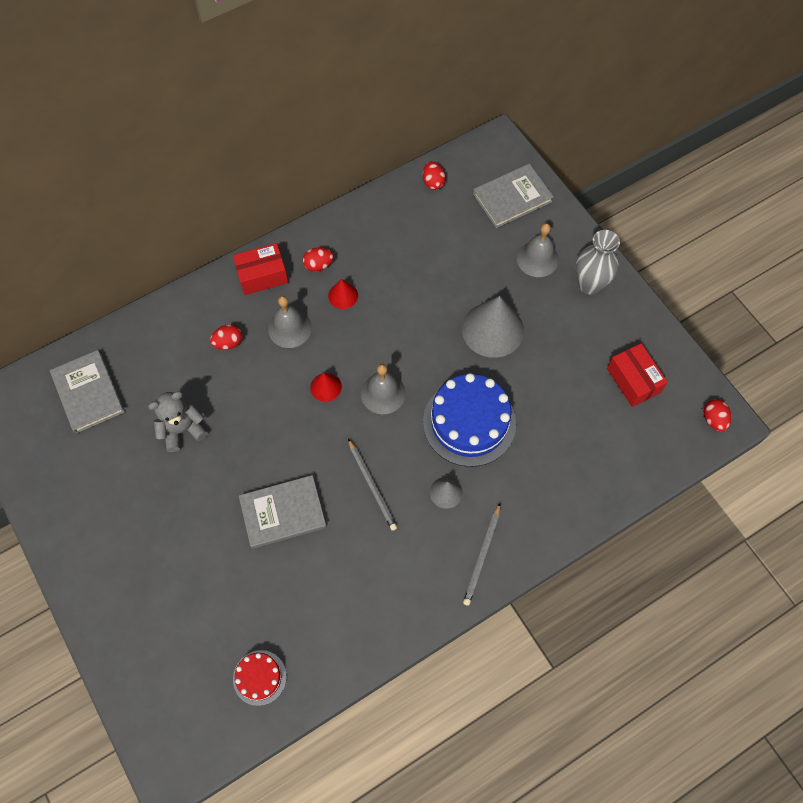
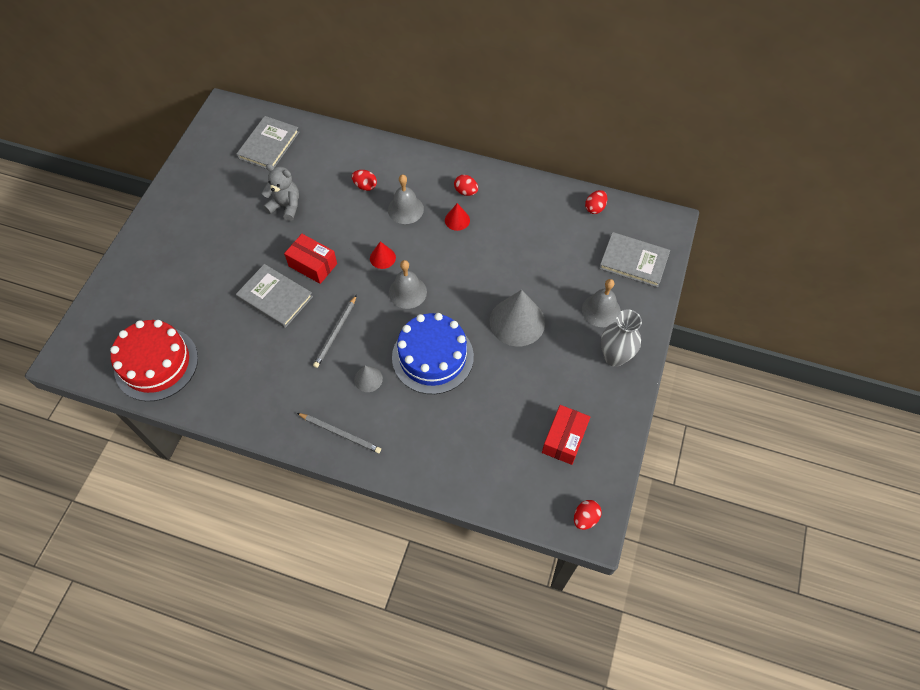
camera: 50 degrees right, 5 degrees down
red box [233,243,288,295] -> red box moved to [284,234,337,284]
red cake [233,650,287,706] -> red cake [110,320,198,401], size x1.95
grey pencil [463,503,500,606] -> grey pencil turned 135 degrees counterclockwise [297,413,381,453]

